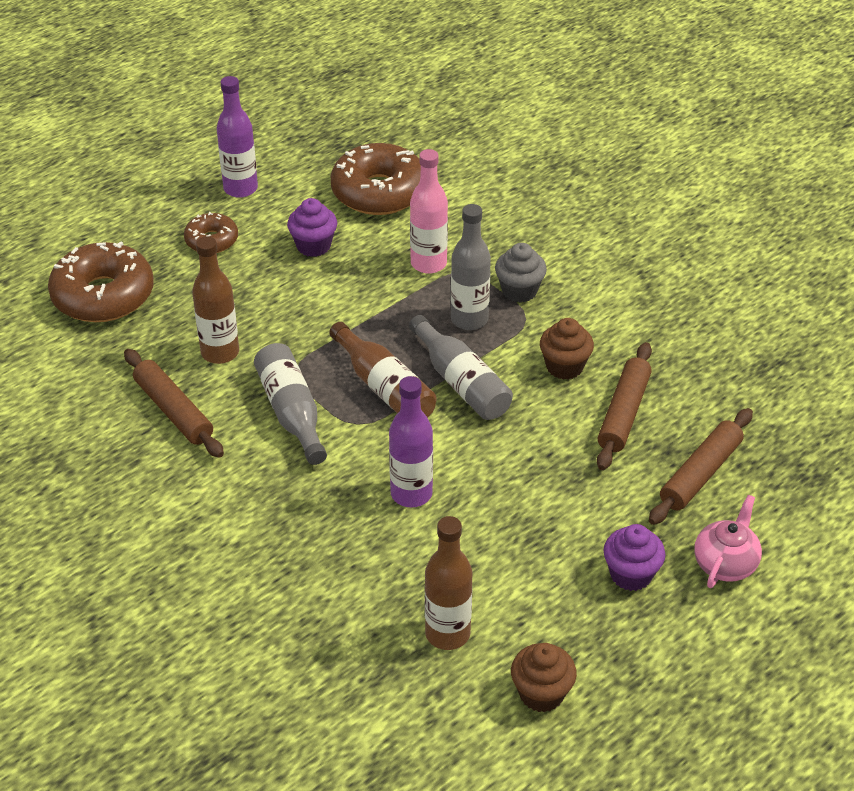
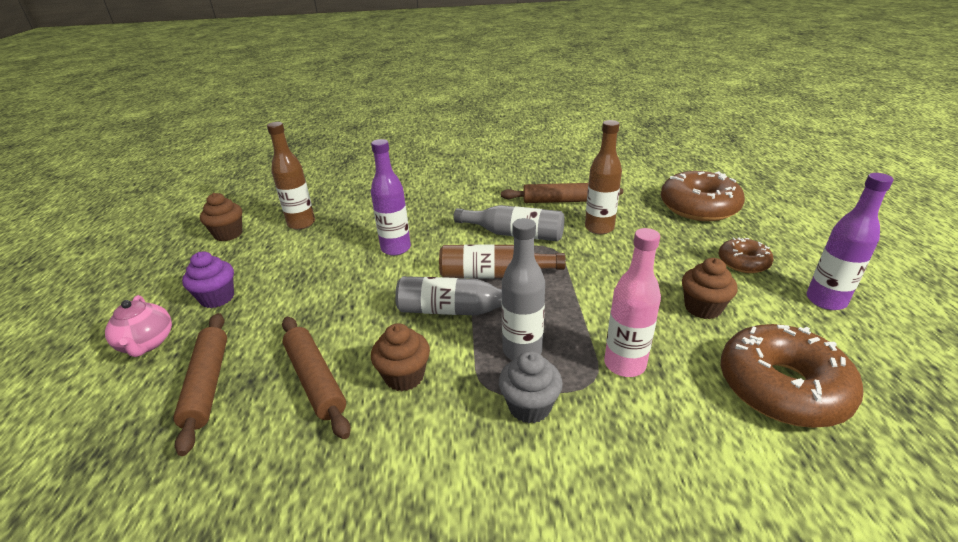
camera: 130 degrees right, 10 degrees down
purple cupcake [287,198,337,257] -> brown cupcake [682,258,738,319]

